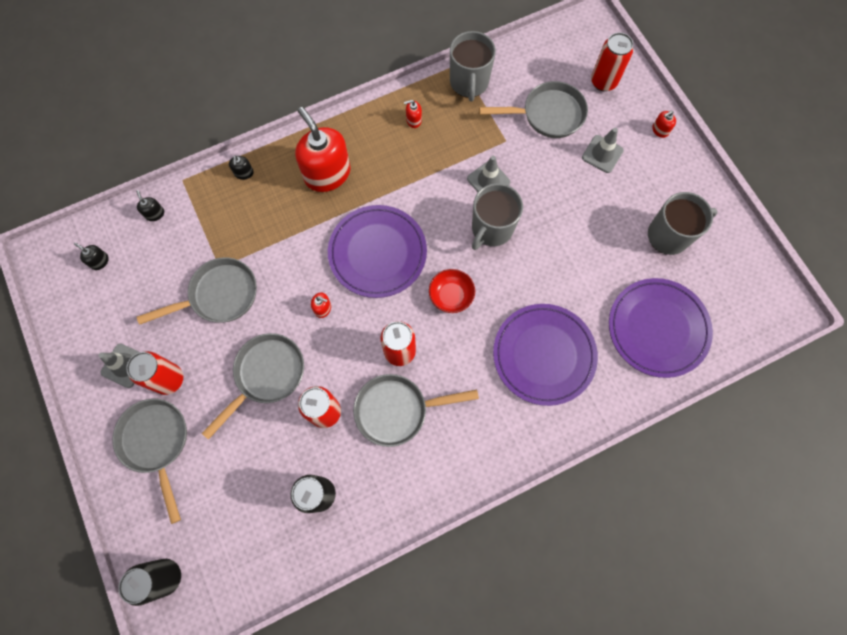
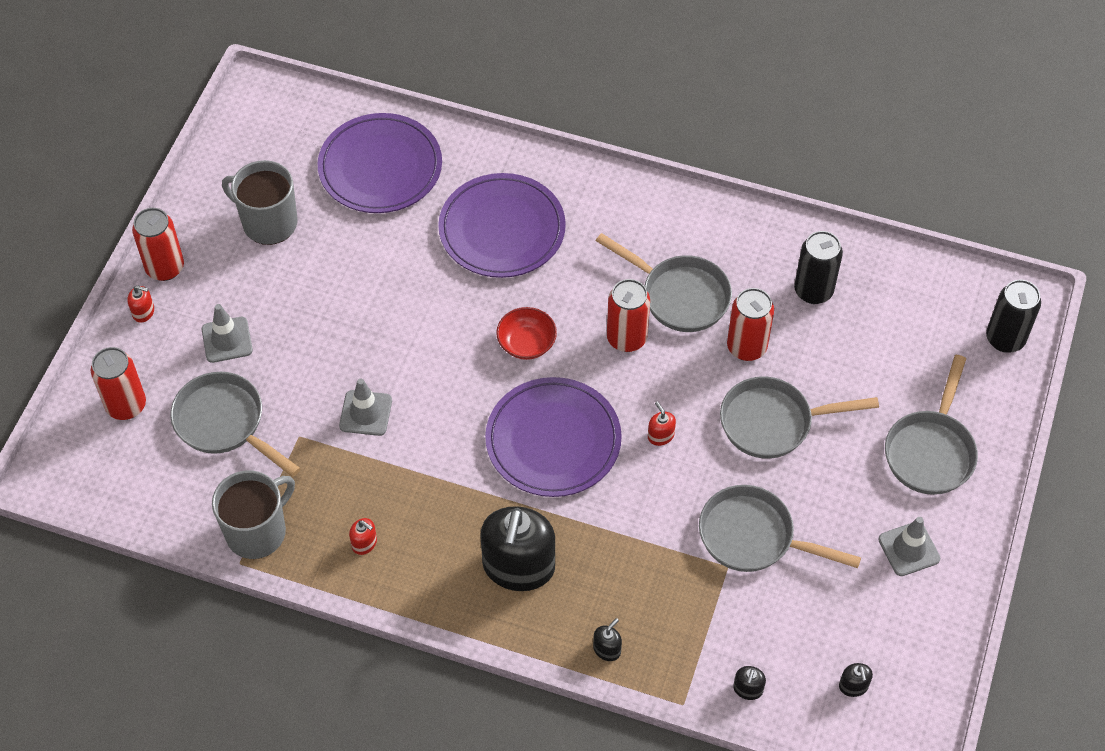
camera: 135 degrees left, 15 degrees down
red can [126,351,183,395] -> red can moved to [132,208,184,281]
red soap dispenser [295,107,351,192] -> black soap dispenser [480,506,555,591]
grey mug [472,183,523,250] -> none

